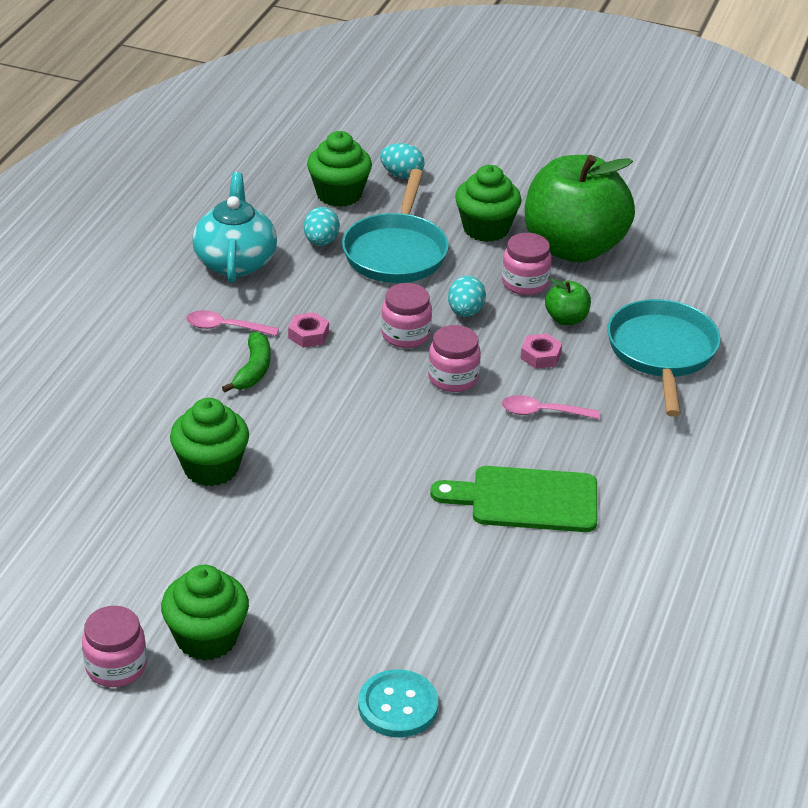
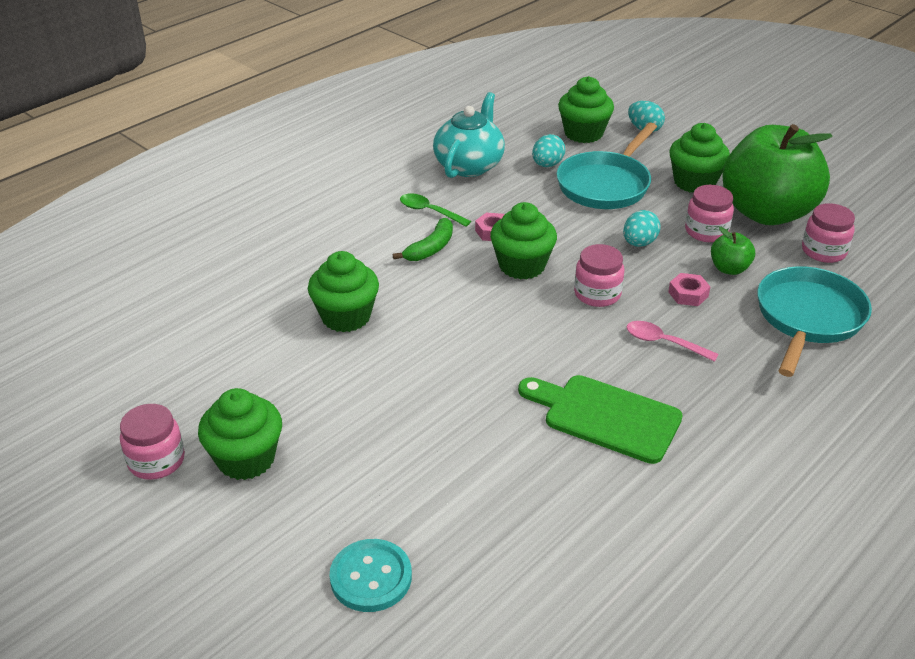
camera: 25 degrees right, 0 degrees up
pink spoon [186,310,279,336] -> green spoon [400,193,471,227]
pink jar [381,283,432,348] -> pink jar moved to [802,203,855,263]
none -> green cupcake [490,202,557,280]

